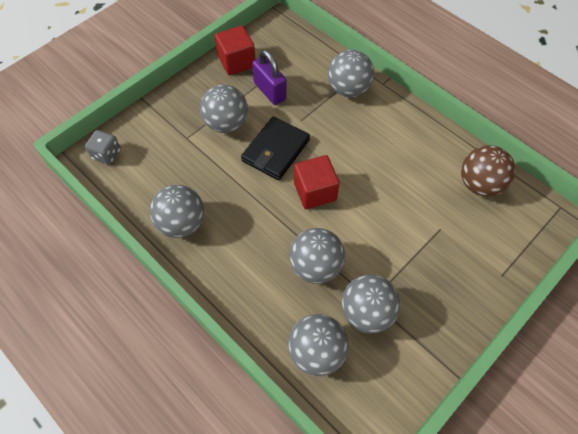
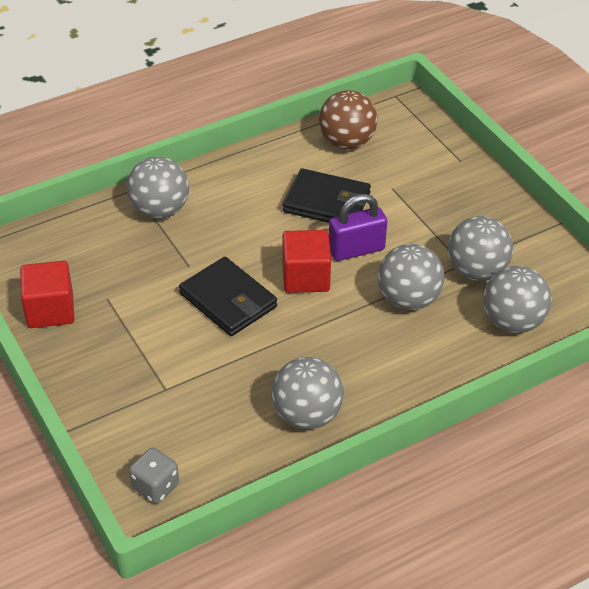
camera: 75 degrees left, 15 degrees down
grey ball [200,84,248,133] -> none
purple padlock [252,50,287,105] -> purple padlock moved to [329,194,387,261]
none -> black wallet [283,168,371,223]

